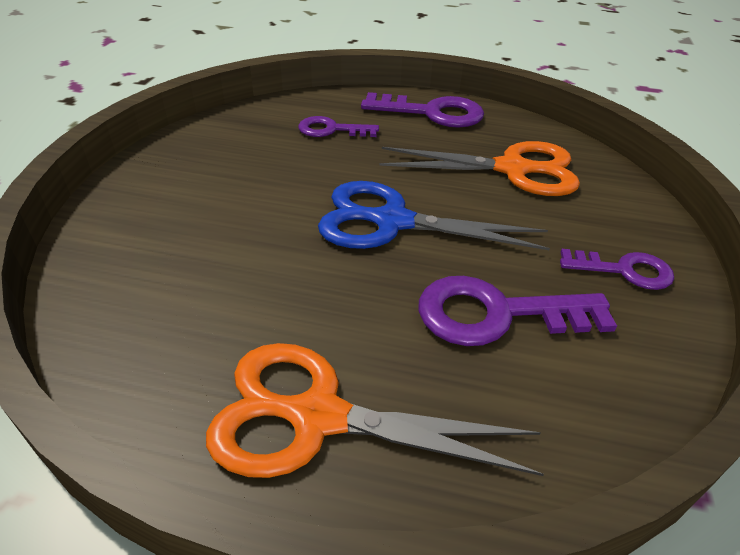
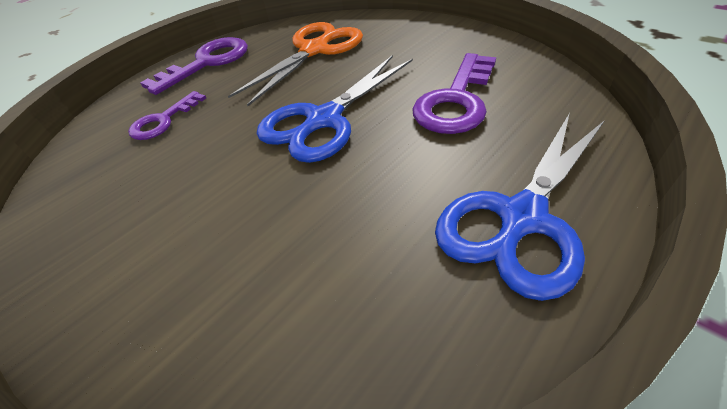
camera: 55 degrees left, 5 degrees up
orange scissors [206,343,544,478] -> blue scissors [435,113,605,301]
purple key [560,249,674,290] -> none

